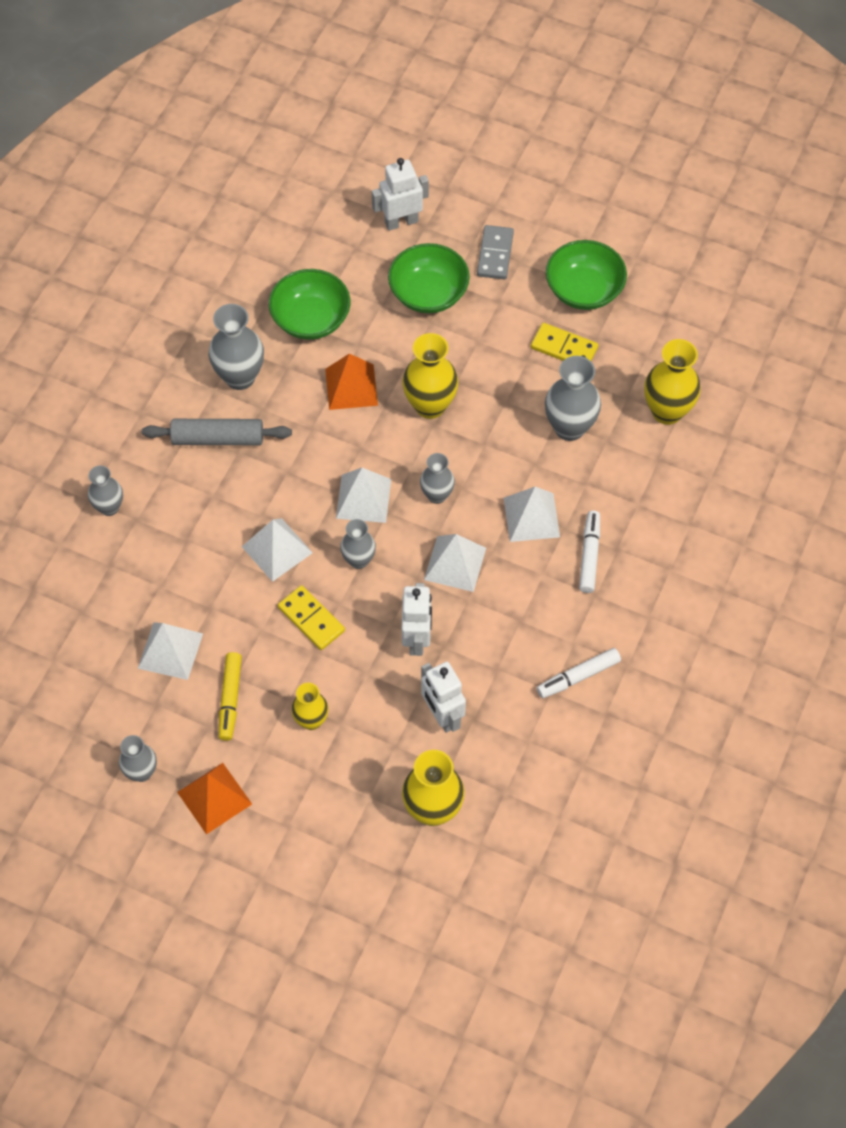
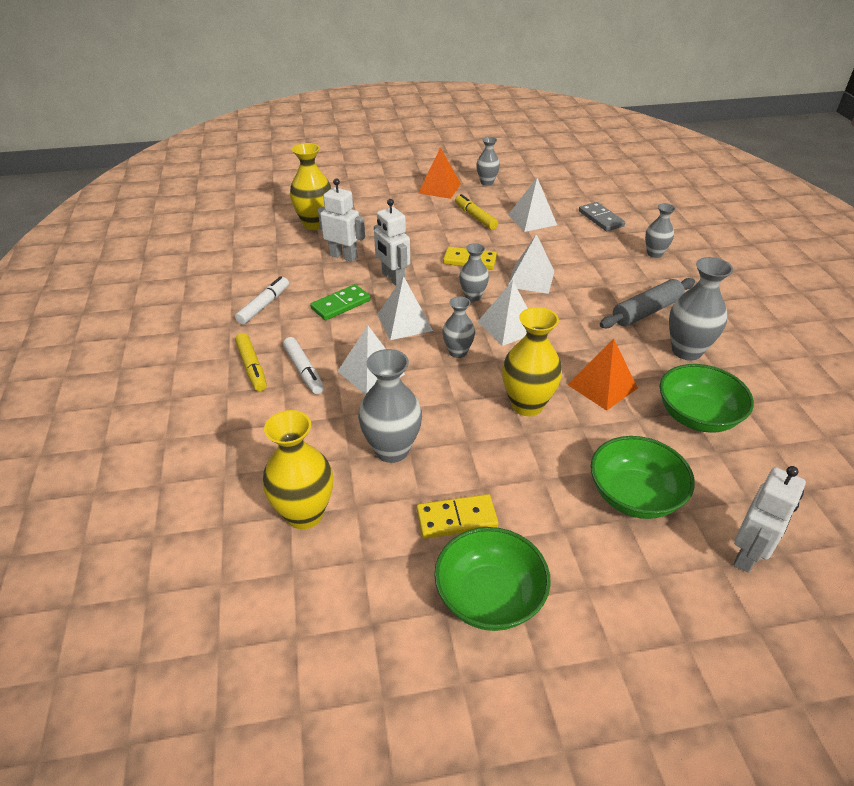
camera: 145 degrees right, 20 degrees down
yellow vase [291,683,328,730] -> none
grey domino [477,225,514,280] -> grey domino moved to [579,202,625,231]
none -> yellow marker [235,333,267,391]
none -> green domino [310,284,371,320]

